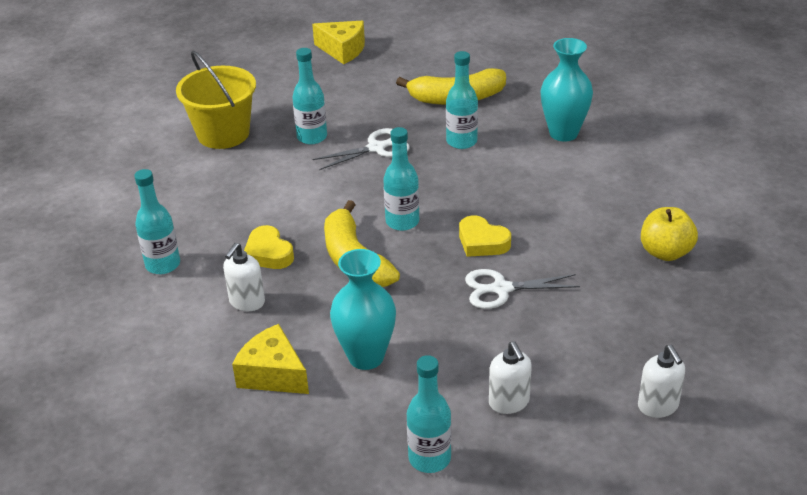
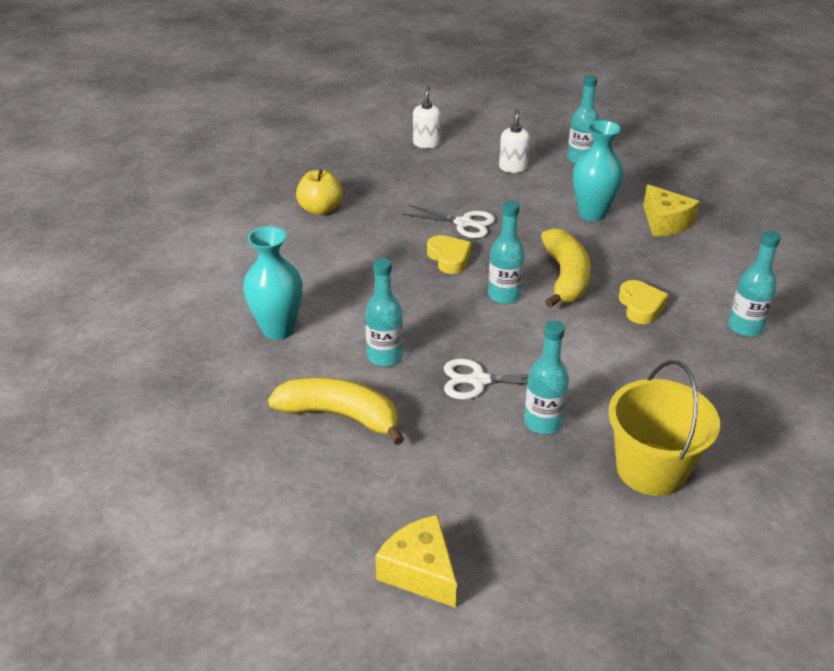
camera: 155 degrees left, 0 degrees up
white soap dispenser [223,243,265,311] -> none

